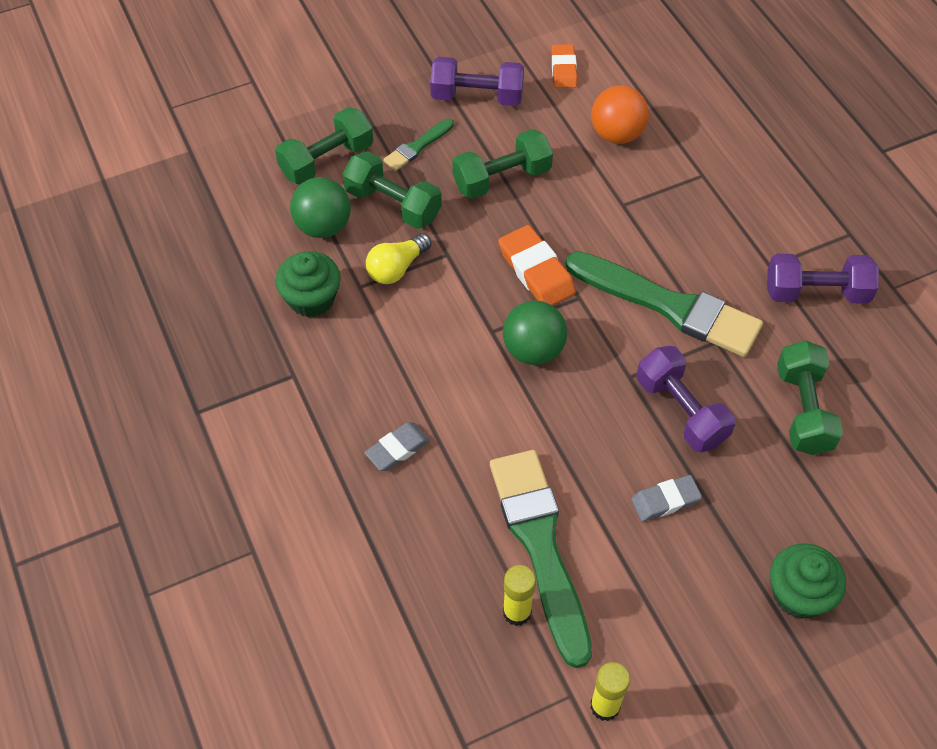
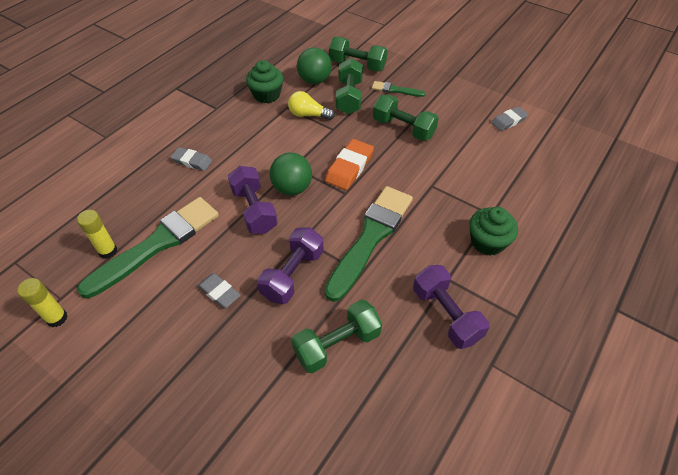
camera: 60 degrees right, 5 degrees down
purple dumbbell [430,57,524,106] -> purple dumbbell moved to [228,166,278,234]
orange eraser [551,44,577,88] -> grey eraser [491,107,528,131]
green brush [566,251,763,357] -> green brush turned 150 degrees counterclockwise [324,186,413,302]
orange ball [591,86,649,144] -> none
green cupcake [770,543,846,619] -> green cupcake moved to [469,207,518,255]

